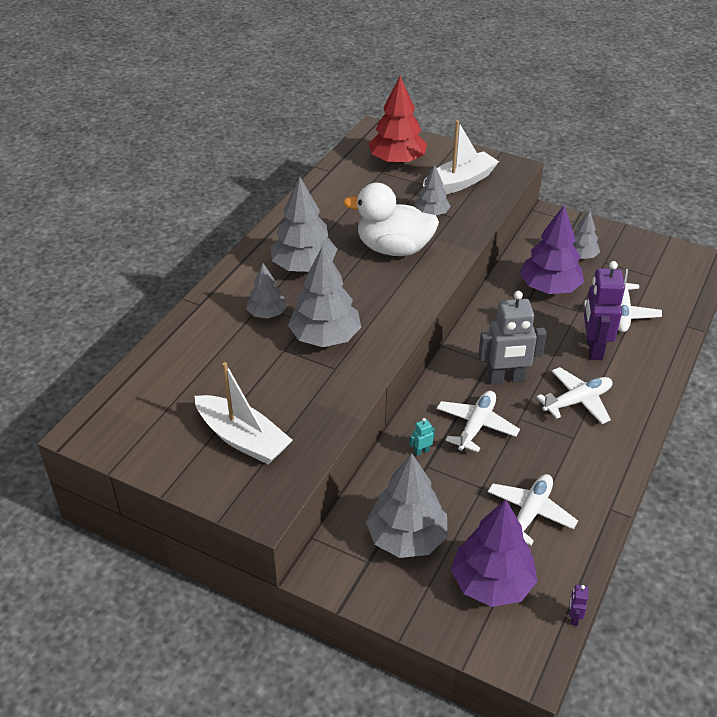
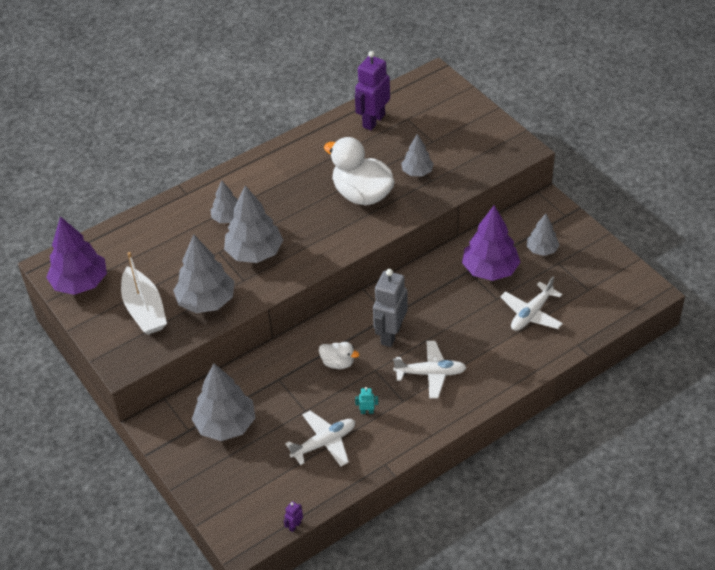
camera: 30 degrees right, 5 degrees up
grey tree [271,177,337,272] -> grey tree moved to [173,235,234,313]
red tree [369,76,427,165] -> none
turquoise robot [409,418,435,456] -> turquoise robot moved to [355,387,378,414]
white boat [423,120,499,194] -> none
white plane [437,391,520,452] -> white duck [319,342,359,369]
purple tree [451,499,538,607] -> purple tree moved to [46,216,107,295]
grey robot [478,291,547,384] -> grey robot turned 90 degrees clockwise [373,269,408,347]
purple robot [584,261,625,360] -> purple robot moved to [355,51,390,130]

